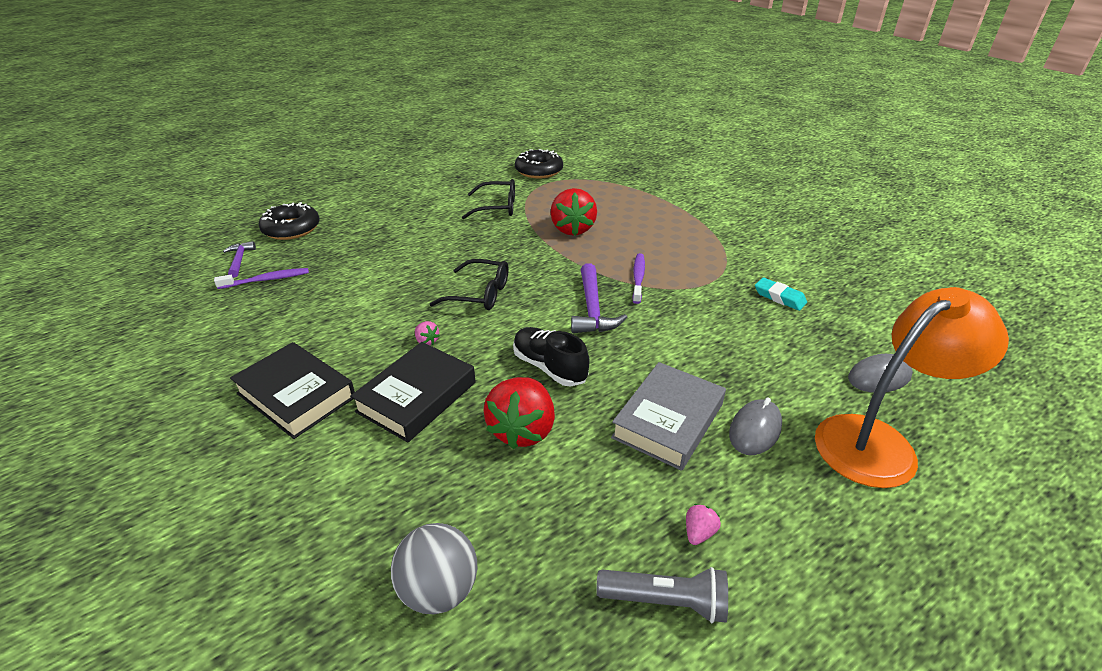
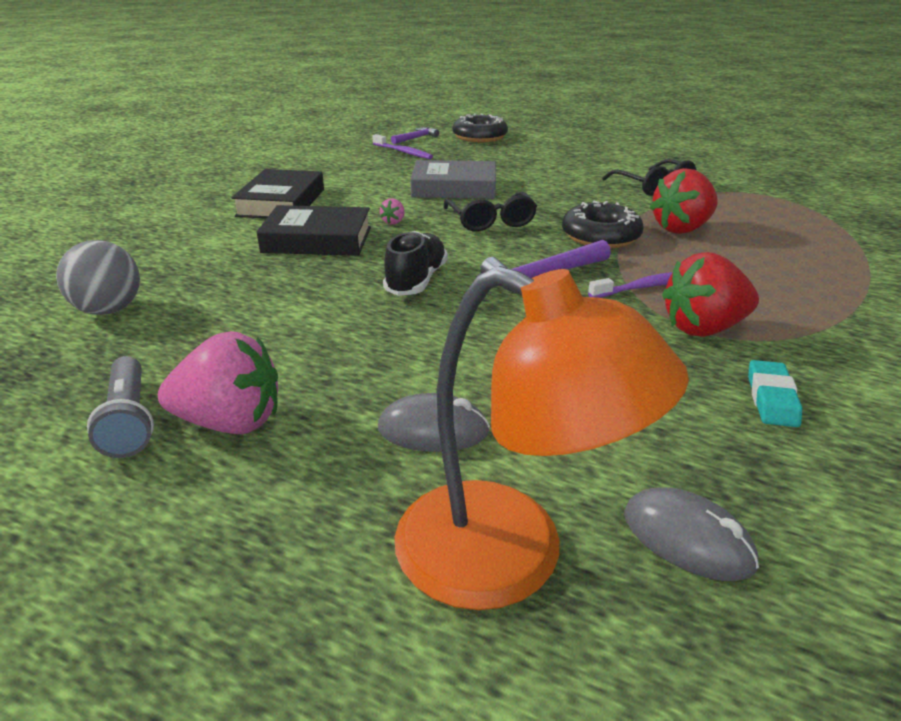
camera: 60 degrees right, 5 degrees down
red strawberry [484,377,555,449] -> red strawberry moved to [662,252,759,337]
black donut [515,149,563,179] -> black donut moved to [562,201,643,248]
grey book [611,362,726,471] -> grey book moved to [410,160,496,199]
pink strawberry [686,504,721,545] -> pink strawberry [158,331,278,434], size x2.38

